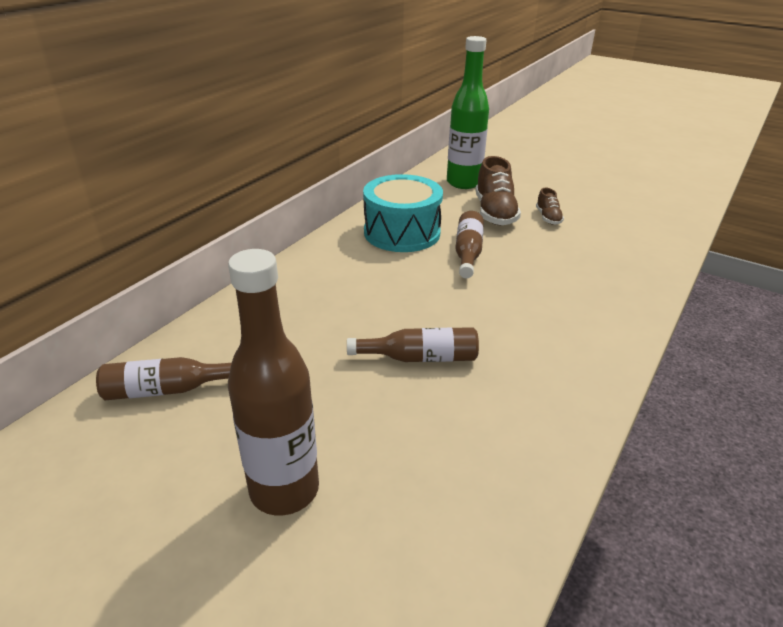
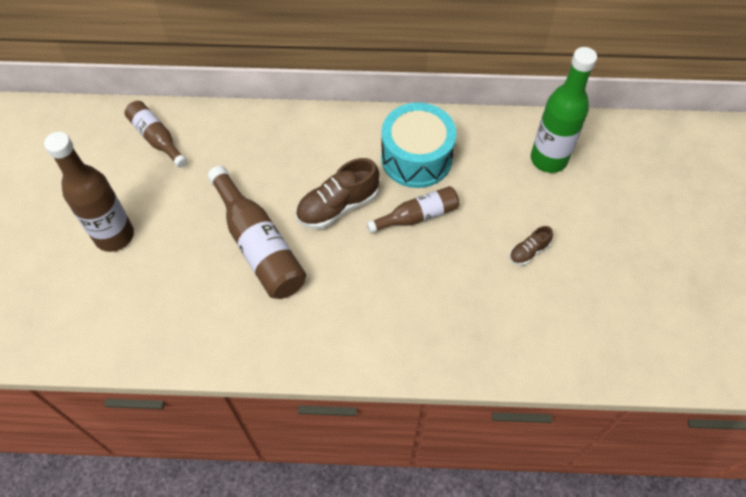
camera: 60 degrees right, 25 degrees up
brown bottle [347,327,479,362] -> brown bottle [208,166,306,299], size x1.65
brown shoe [476,156,521,226] -> brown shoe moved to [296,158,380,229]

